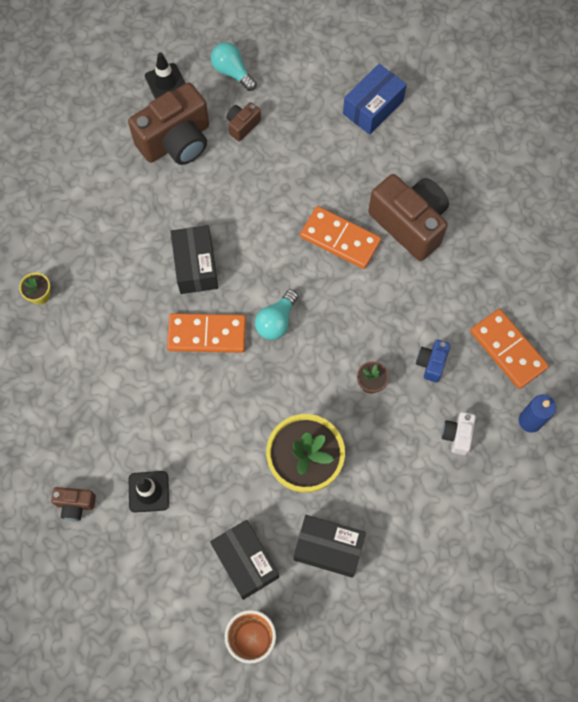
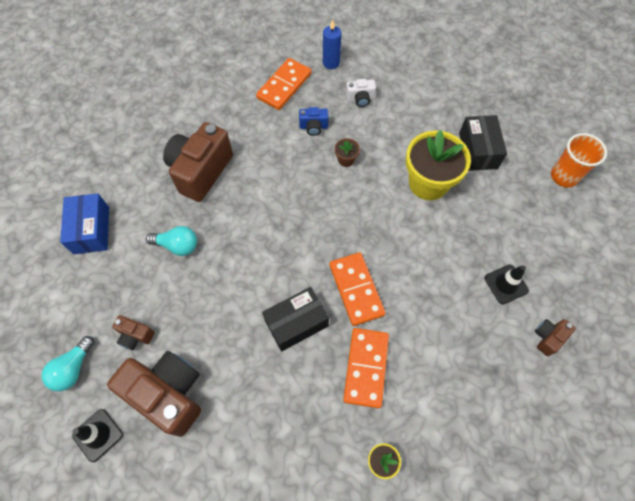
camera: 110 degrees left, 5 degrees down
brown camera [51,487,96,521] -> brown camera turned 120 degrees counterclockwise [535,319,576,356]
black box [210,520,279,600] -> none
turquoise light bulb [255,289,298,340] -> turquoise light bulb moved to [146,226,197,256]
orange domino [300,206,381,269] -> orange domino moved to [343,328,389,408]
blue box [343,64,407,135] -> blue box turned 60 degrees clockwise [60,193,109,254]

